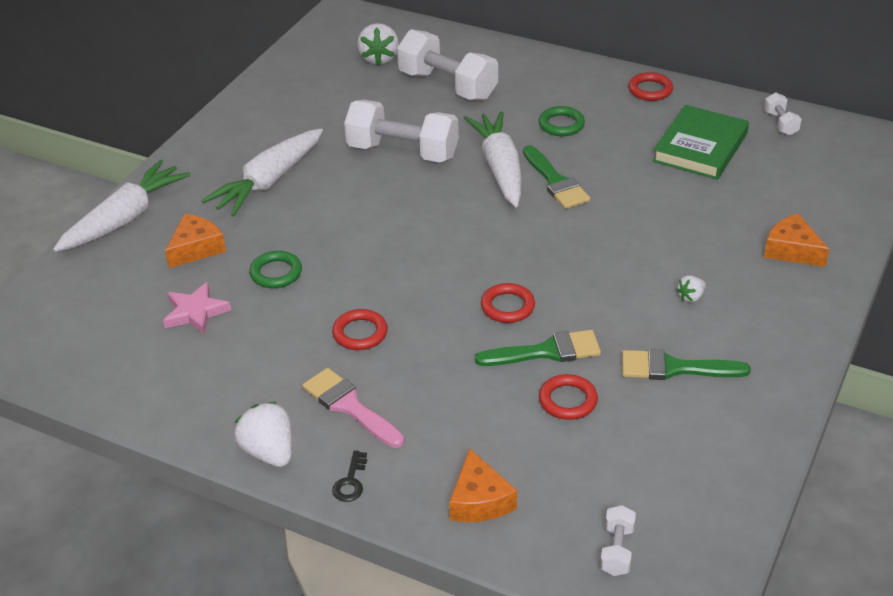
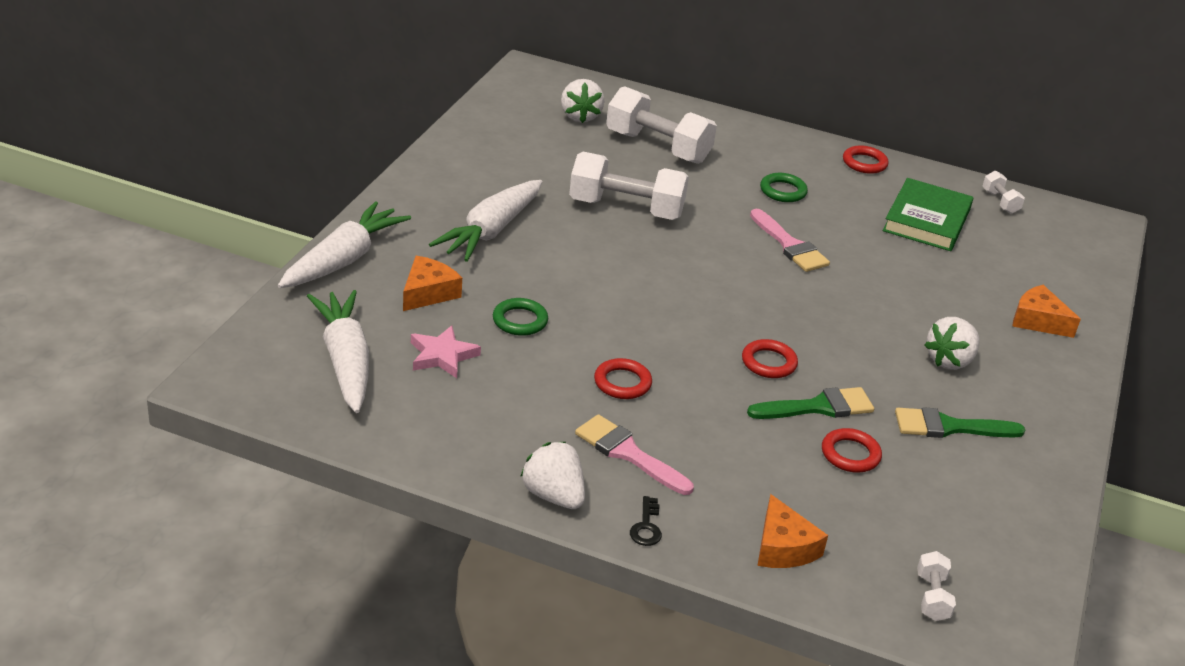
camera: 10 degrees left, 5 degrees down
white carrot [464,111,522,207] -> white carrot moved to [307,290,369,413]
green brush [523,145,590,209] -> pink brush [750,209,830,272]
white strawberry [676,275,706,303] -> white strawberry [924,317,980,370], size x1.90

